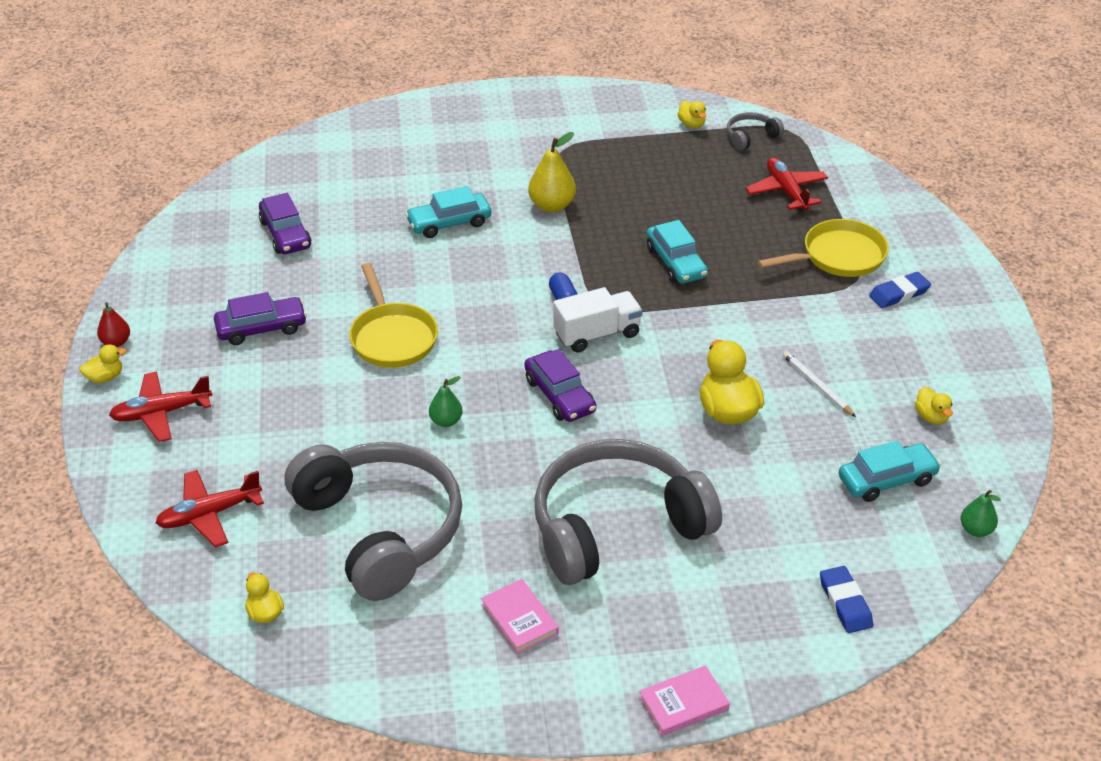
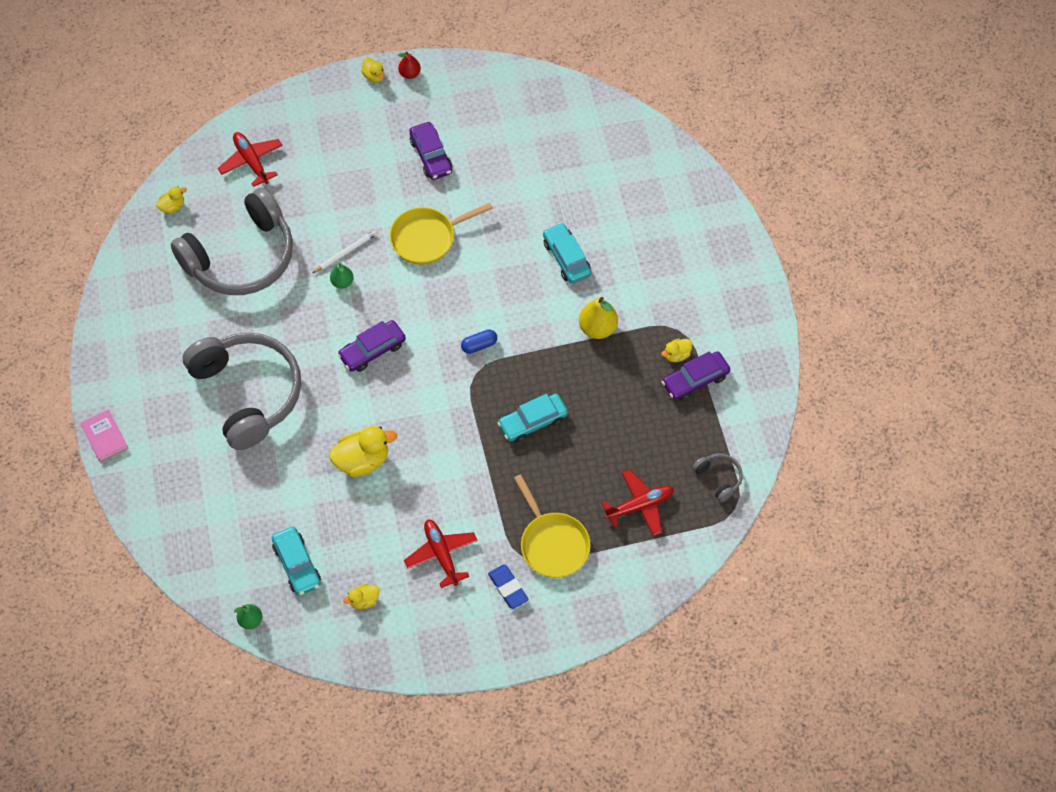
camera: 85 degrees right, 20 degrees up
red plane [109,371,212,442] -> red plane moved to [404,519,478,588]
purple car [259,193,311,254] -> purple car moved to [662,351,730,401]
pink book [481,579,559,654] -> none
white truck [553,287,642,353] -> none
yellow duck [678,101,706,128] -> yellow duck moved to [661,338,692,362]
white pencil [783,351,856,417] -> white pencil moved to [313,230,377,273]
blue eraser [820,566,873,633] -> none

